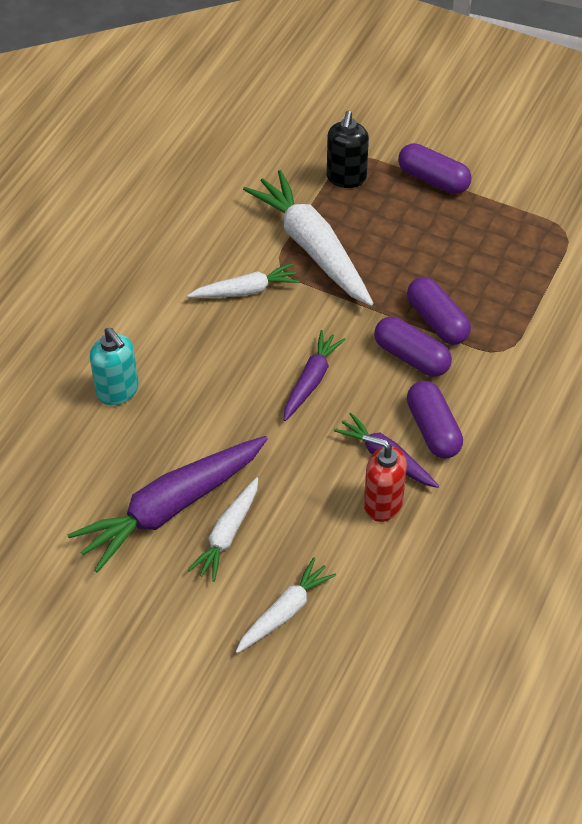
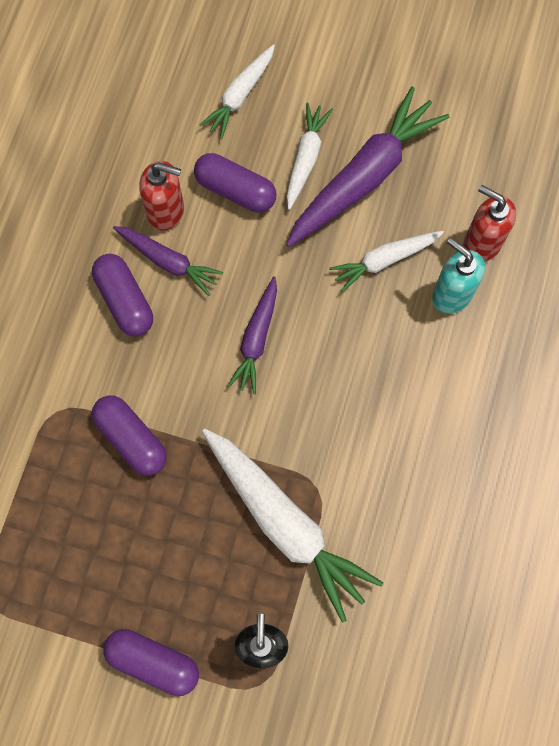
camera: 170 degrees right, 20 degrees up
white carrot [187,263,299,298] -> white carrot moved to [329,231,444,292]
purple capsule [374,317,452,377] -> purple capsule moved to [194,153,276,212]
none -> red soap dispenser [463,185,516,262]

